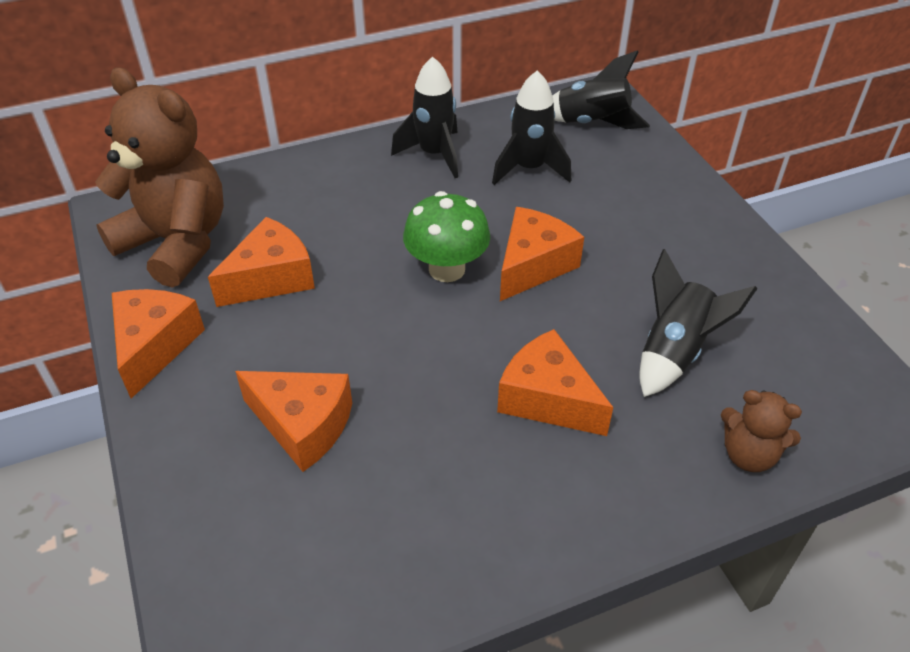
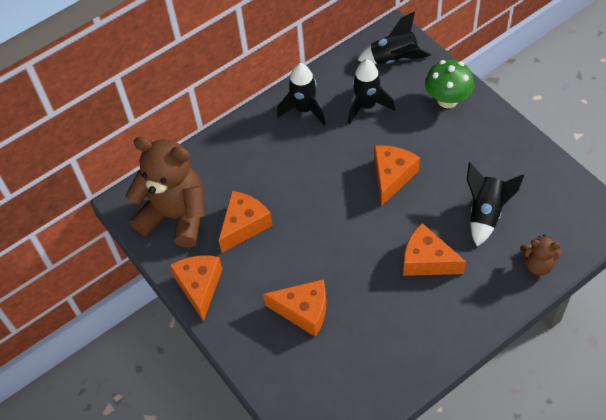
camera: 10 degrees left, 10 degrees up
green mushroom [403,191,490,282] -> green mushroom moved to [425,60,474,108]

